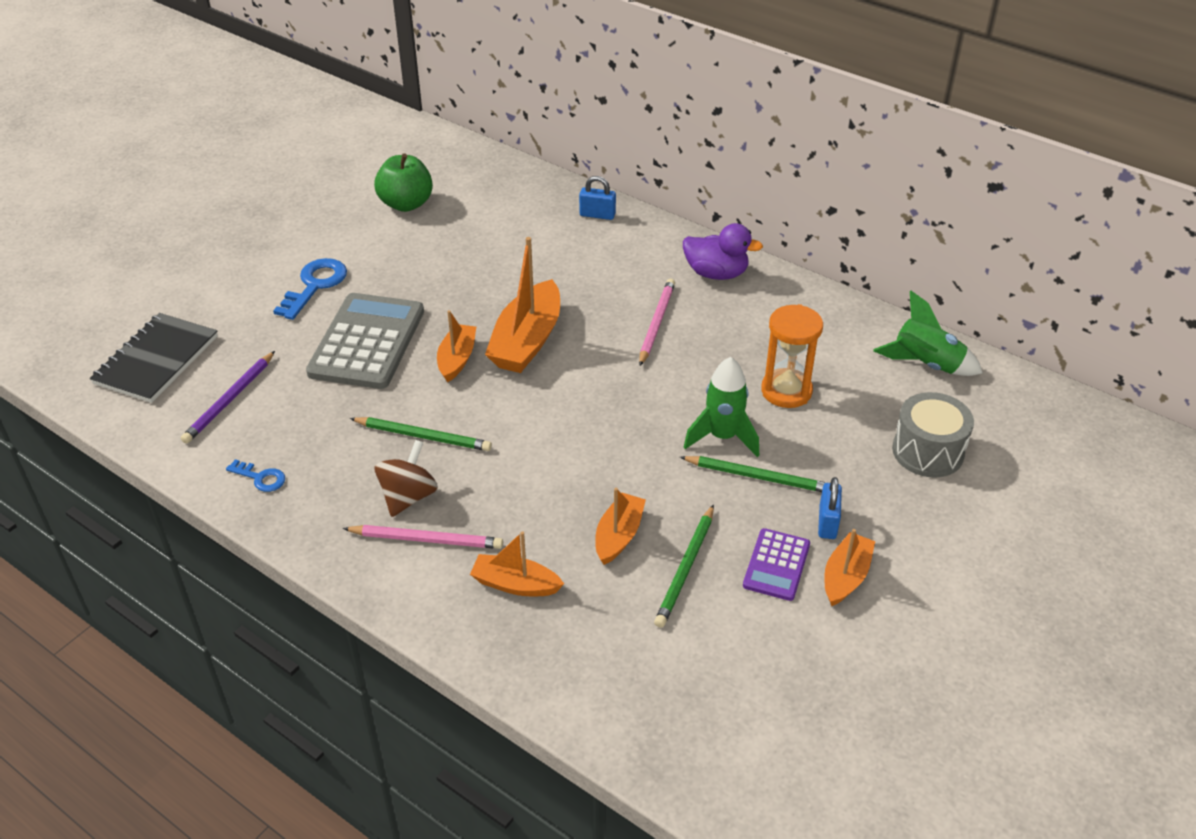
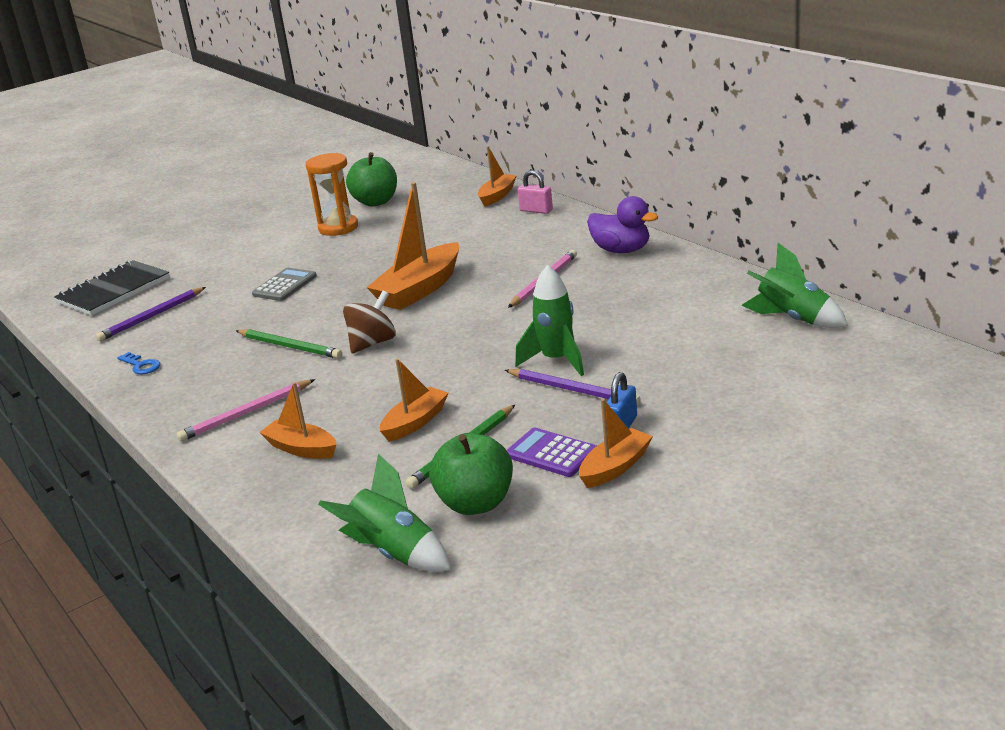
camera: 20 degrees right, 15 degrees down
blue key [273,258,347,320] -> none
grey calculator [306,293,424,389] -> grey calculator [252,268,317,301], size x0.52
pink pencil [343,525,503,549] -> pink pencil turned 120 degrees clockwise [177,379,315,442]
brown spinning top [375,440,438,517] -> brown spinning top moved to [343,291,396,353]
orange boat [437,310,476,383] -> orange boat moved to [478,146,517,207]
blue padlock [579,176,616,220] -> pink padlock [518,170,553,214]
green pencil [680,456,825,492] -> purple pencil [505,369,641,405]
purple calculator [743,528,810,601] -> purple calculator turned 90 degrees clockwise [507,427,596,477]
orange hourglass [761,304,823,408] -> orange hourglass moved to [306,153,358,236]
grey drum [892,392,974,478] -> none
none -> green rocket [318,454,451,572]
none -> green apple [429,433,513,515]

